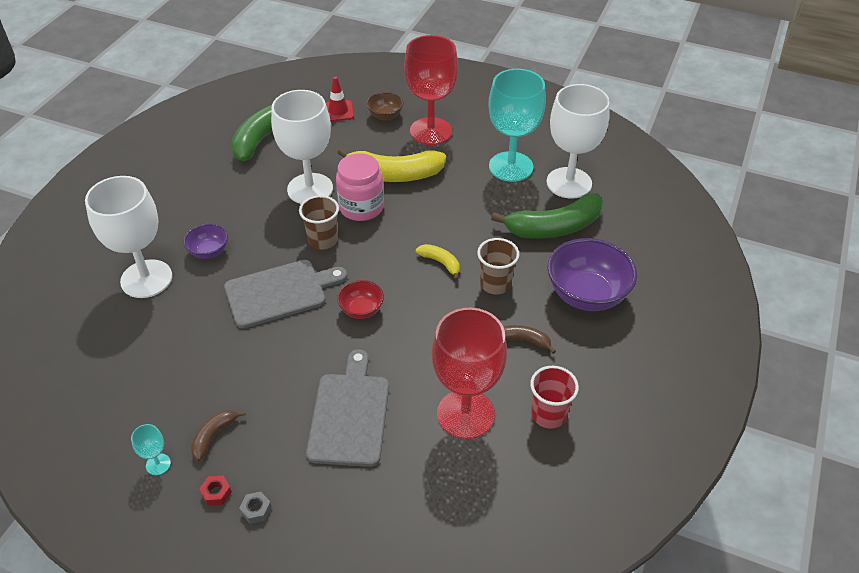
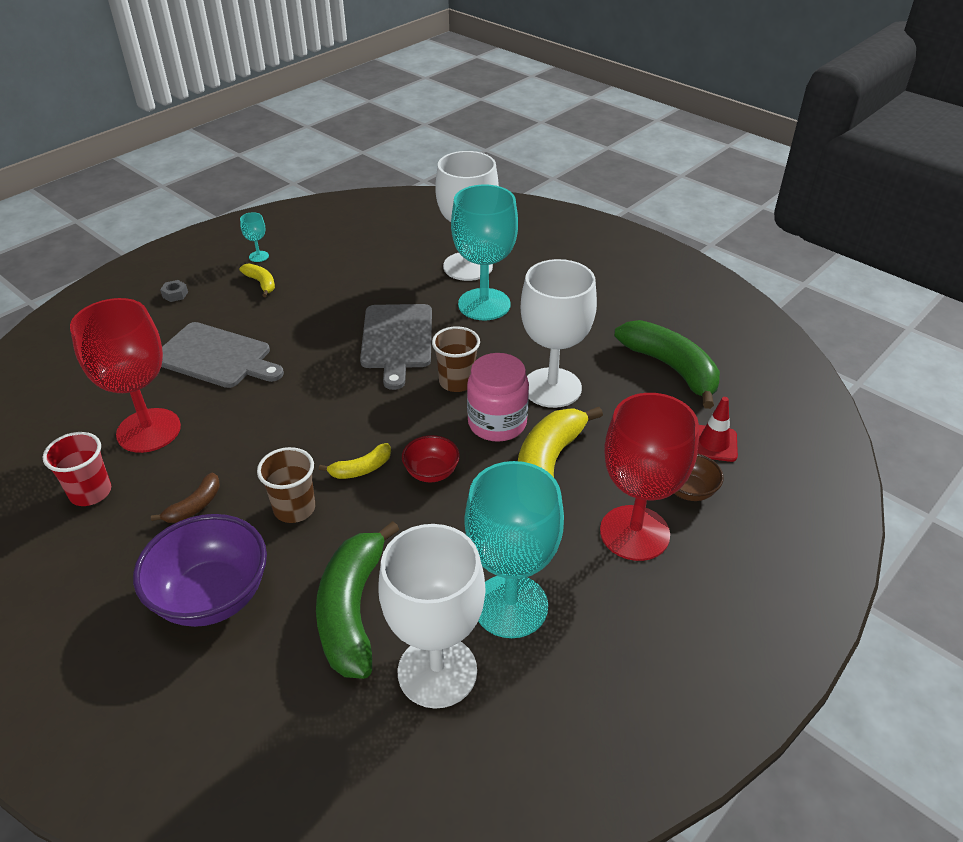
camera: 110 degrees right, 5 degrees down
purple bowl [184,224,228,259] -> turquoise goblet [451,185,518,320]
brown banana [191,410,246,461] -> yellow banana [239,263,275,297]
red nut [199,476,232,506] -> none
red bowl [337,280,384,319] -> red bowl moved to [402,435,460,482]

